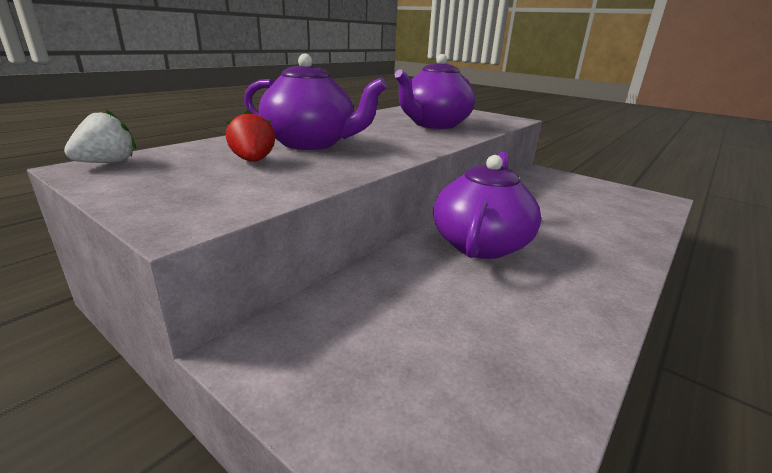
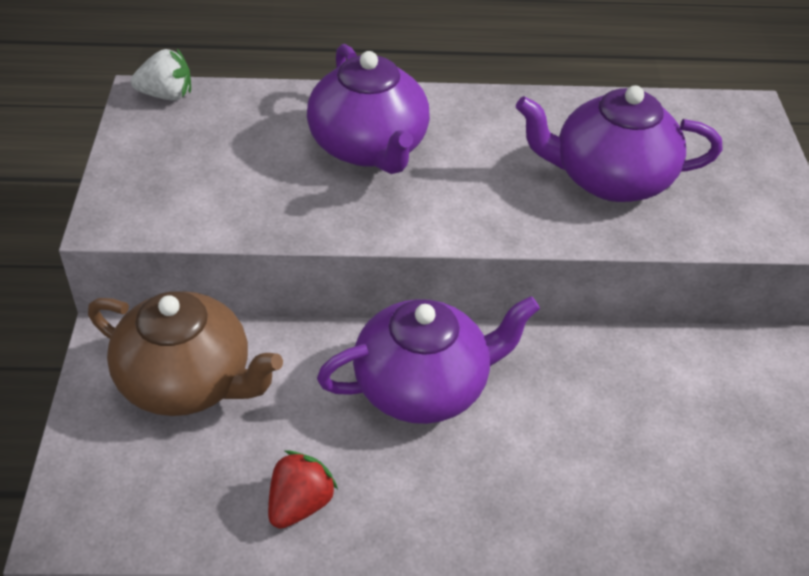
camera: 50 degrees right, 20 degrees up
red strawberry [226,110,275,162] -> red strawberry moved to [268,450,338,529]
none -> brown teapot [88,291,283,416]

